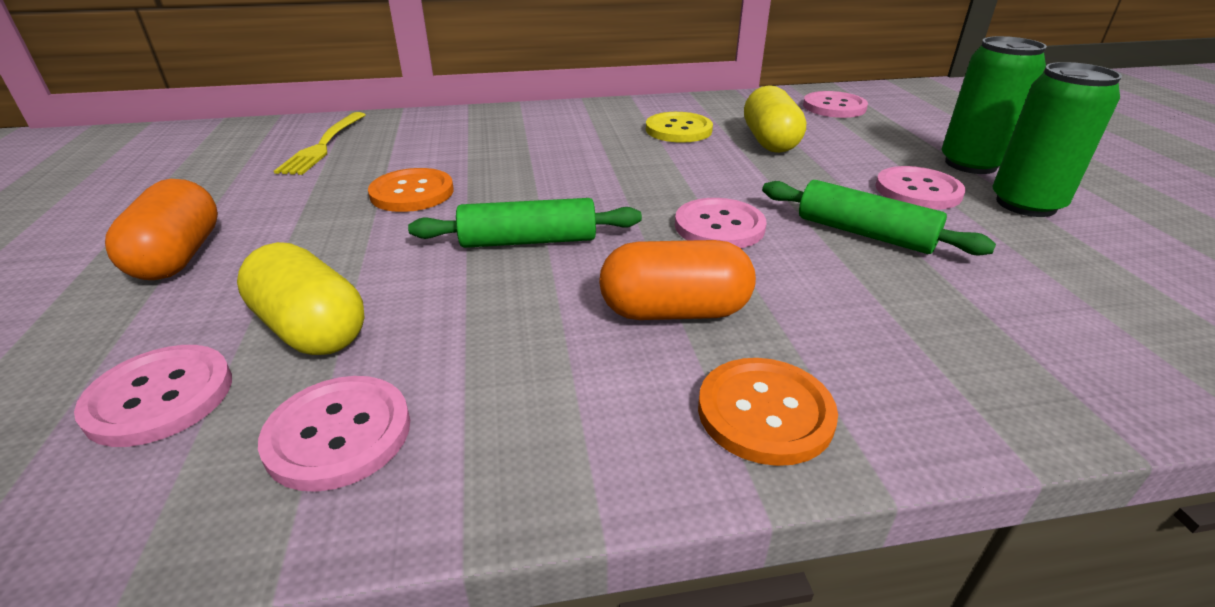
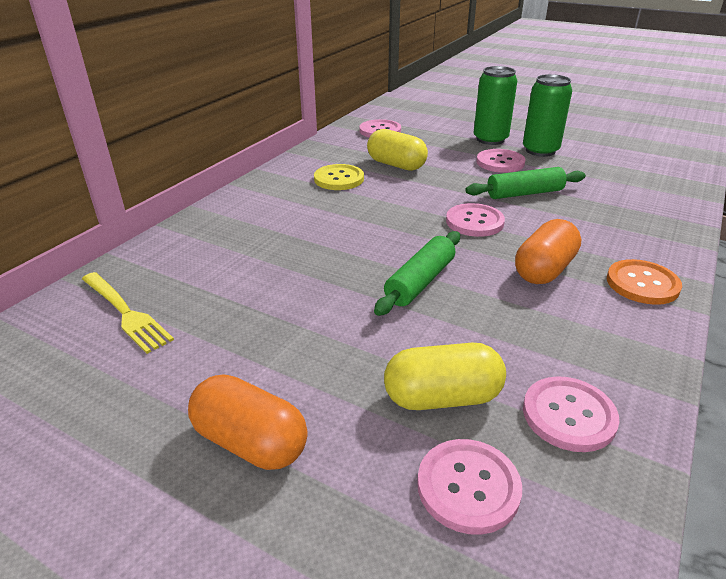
camera: 50 degrees left, 0 degrees up
orange button [368,168,454,212] -> none

